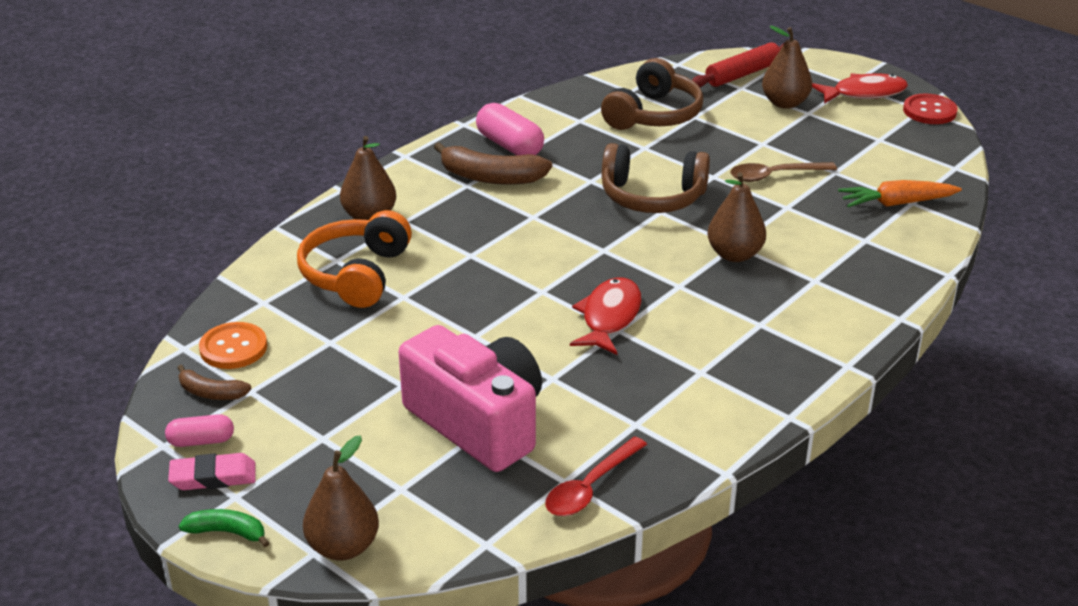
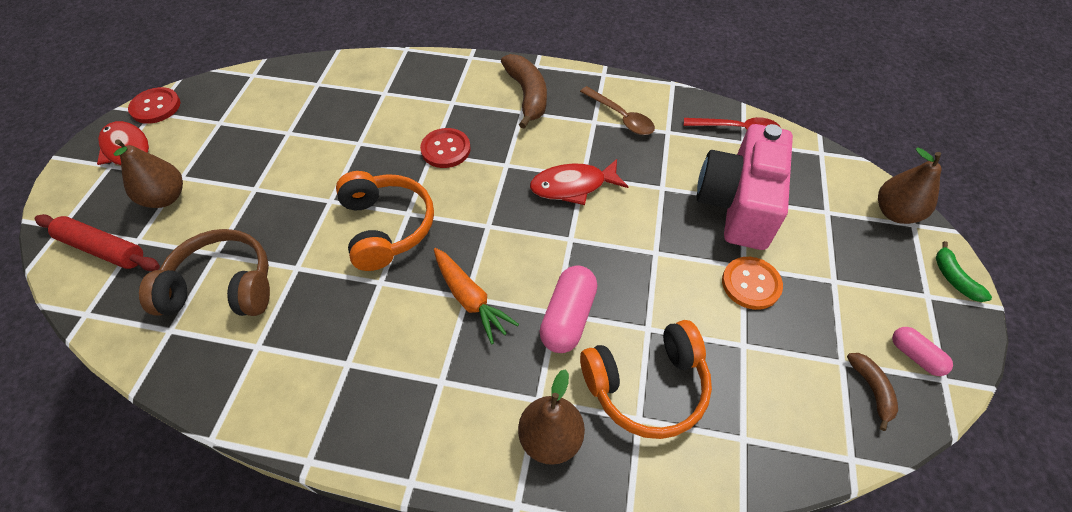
camera: 120 degrees left, 20 degrees up
pink eraser [168,453,256,490] -> none
orange button [199,322,267,369] -> orange button moved to [722,257,783,310]
brown banana [434,142,552,185] -> brown banana moved to [501,54,547,129]
pink capsule [476,103,544,155] -> pink capsule moved to [539,266,597,353]
brown headphones [602,143,710,213] -> orange headphones [336,171,434,271]
brown pear [708,172,766,262] -> red button [420,128,471,168]
brown spoon [730,162,837,182] -> brown spoon moved to [580,86,655,135]
orange carrot [838,180,962,208] -> orange carrot moved to [434,248,519,344]

